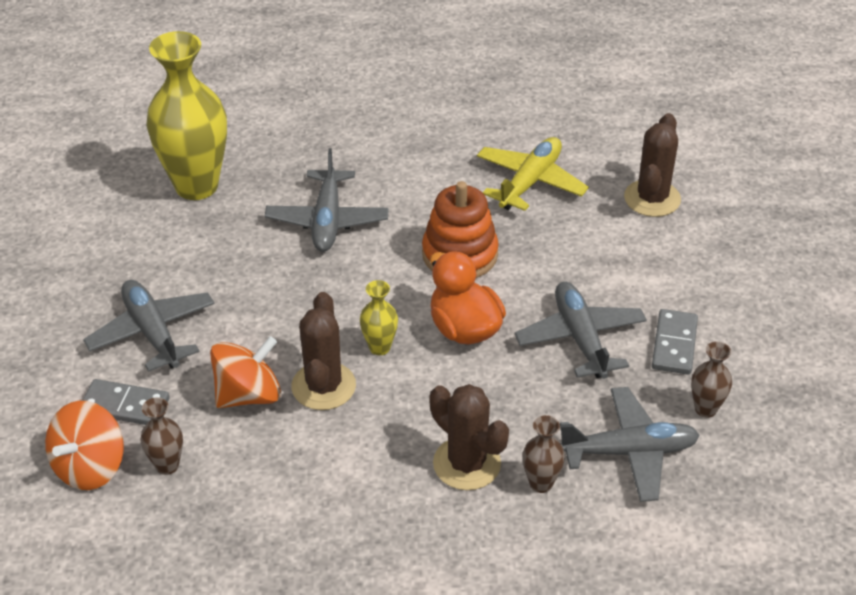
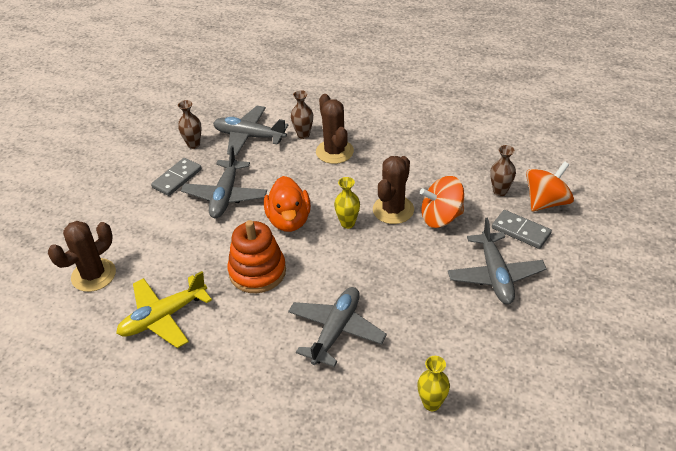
camera: 155 degrees left, 0 degrees up
yellow vase [146,31,227,200] -> yellow vase [417,356,450,411], size x0.44

